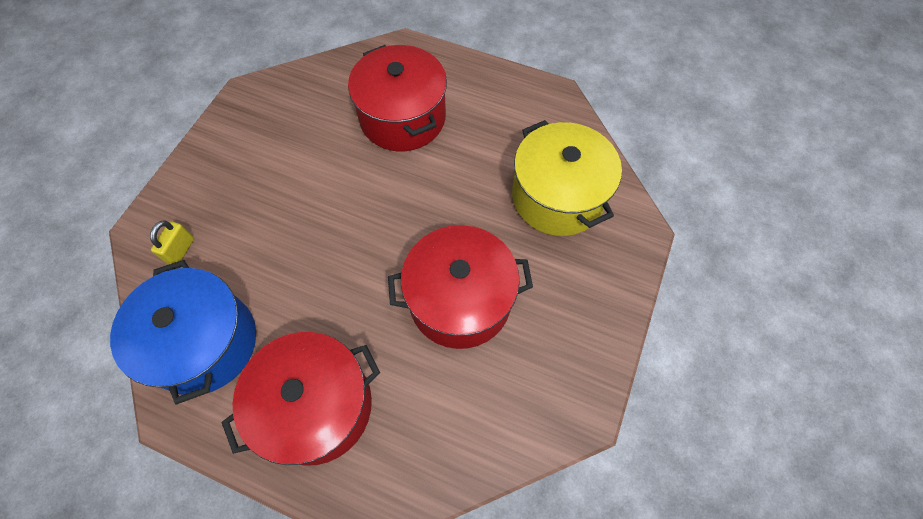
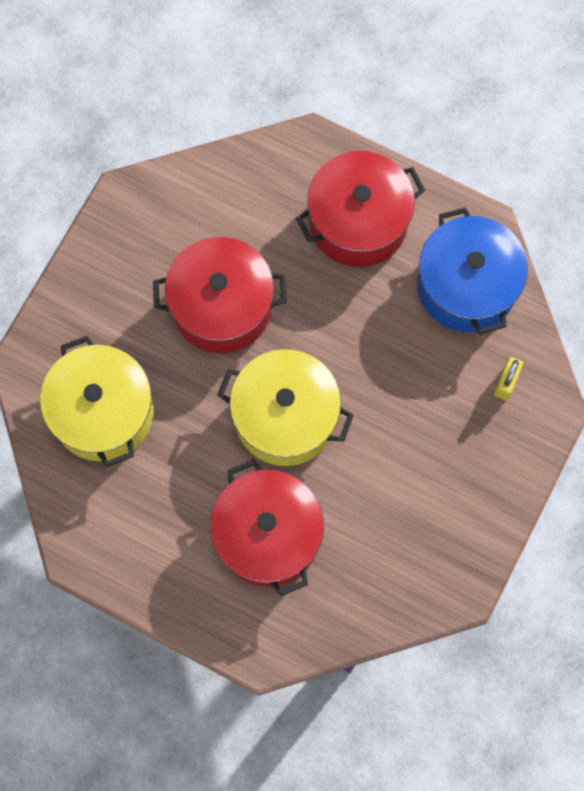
camera: 175 degrees left, 10 degrees up
none -> yellow pot [217,349,354,466]

